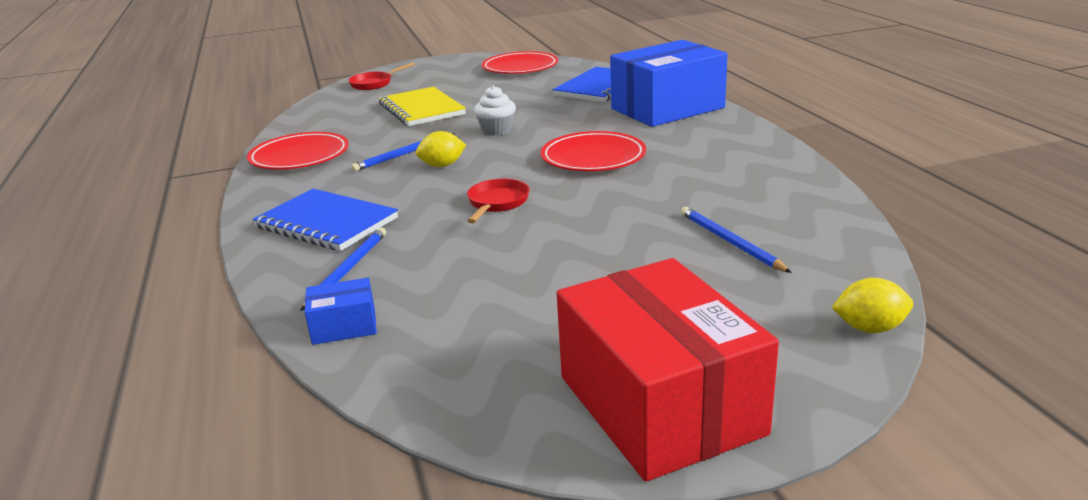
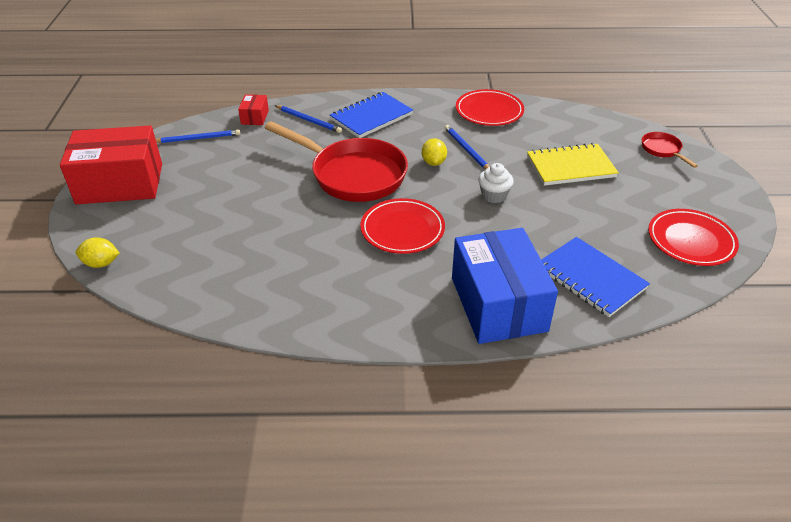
camera: 105 degrees right, 15 degrees up
blue box [305,278,377,345] -> red box [238,94,269,125]
red pan [467,179,529,223] -> red pan [265,121,408,202], size x2.28
blue pencil [681,207,792,273] -> blue pencil moved to [156,129,240,143]
yellow lemon [832,278,913,333] -> yellow lemon turned 75 degrees clockwise [76,237,119,268]

